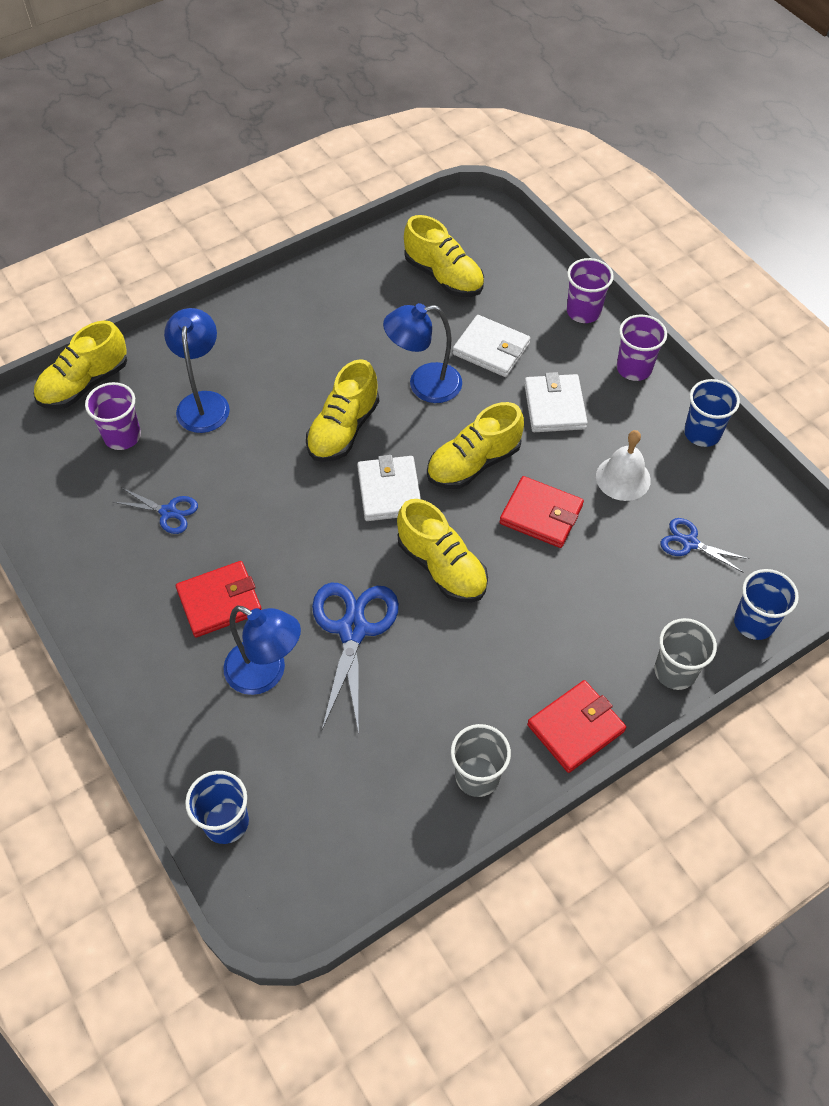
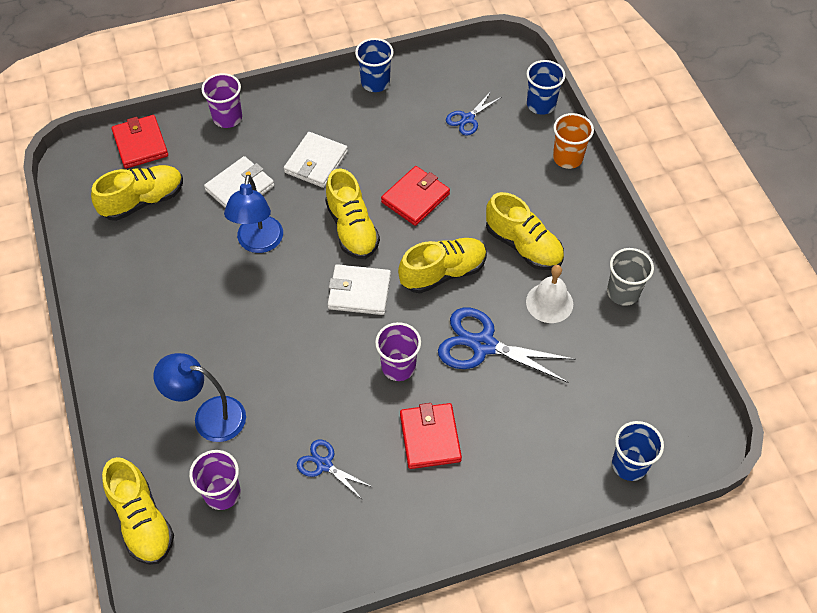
camera: 75 degrees left, 0 degrees up
blue scissors [113,488,198,534] -> blue scissors turned 90 degrees counterclockwise [297,439,372,499]
blue lamp [223,606,301,695] -> none
yellow shoe [306,359,379,462] -> yellow shoe moved to [486,192,564,270]
white wallet [524,372,588,432] -> white wallet turned 75 degrees counterclockwise [284,132,348,188]
red wallet [527,680,626,773] -> red wallet moved to [111,115,168,169]
white bell [596,430,651,501] -> white bell moved to [526,265,573,323]
purple cup [617,315,667,381] -> purple cup moved to [375,322,421,381]
grey cup [655,618,717,690] -> orange cup [553,113,594,169]

